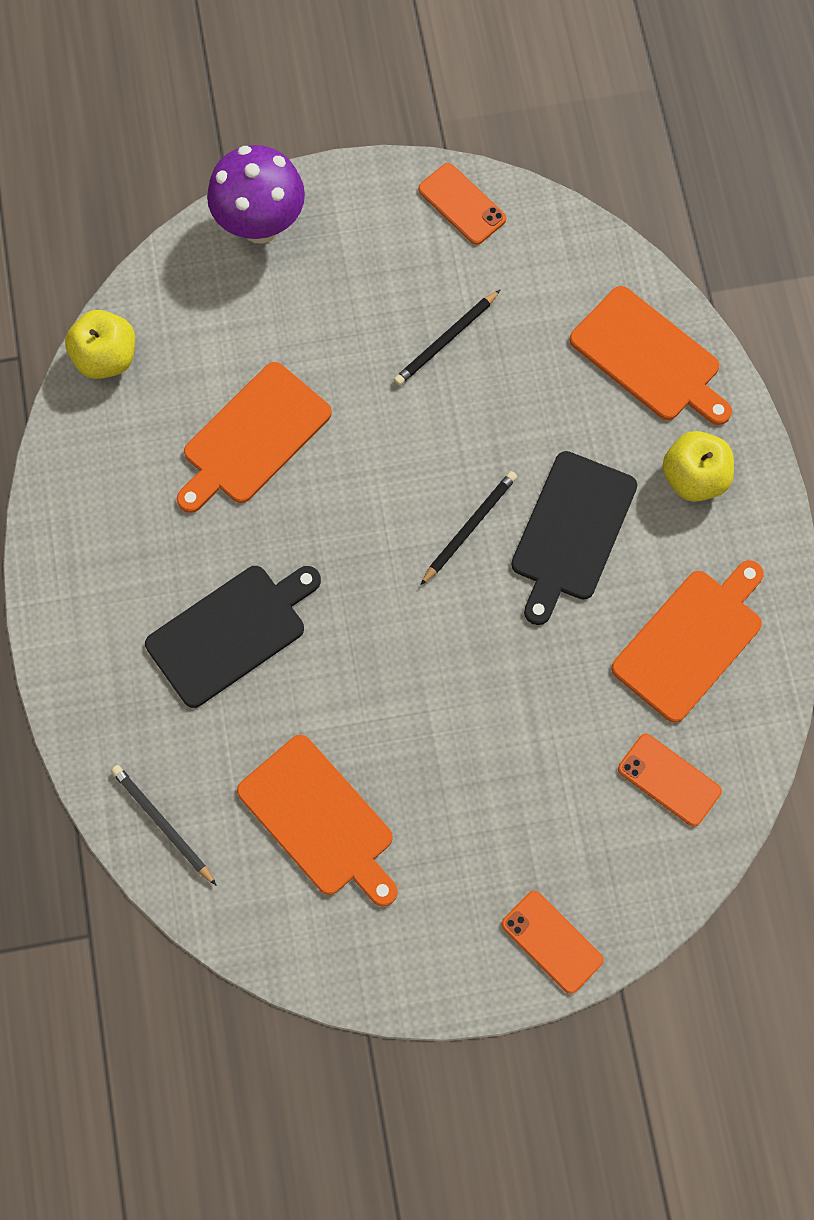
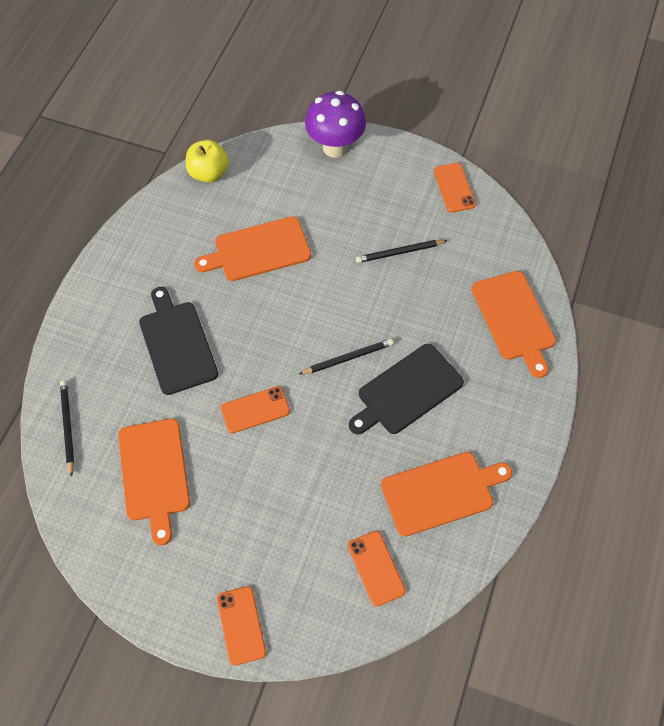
camera: 30 degrees right, 10 degrees down
black cutting board [145,566,321,708] -> black cutting board turned 105 degrees counterclockwise [139,287,218,395]
yellow apple [662,431,734,502] -> none
none -> orange phone [221,386,290,433]

